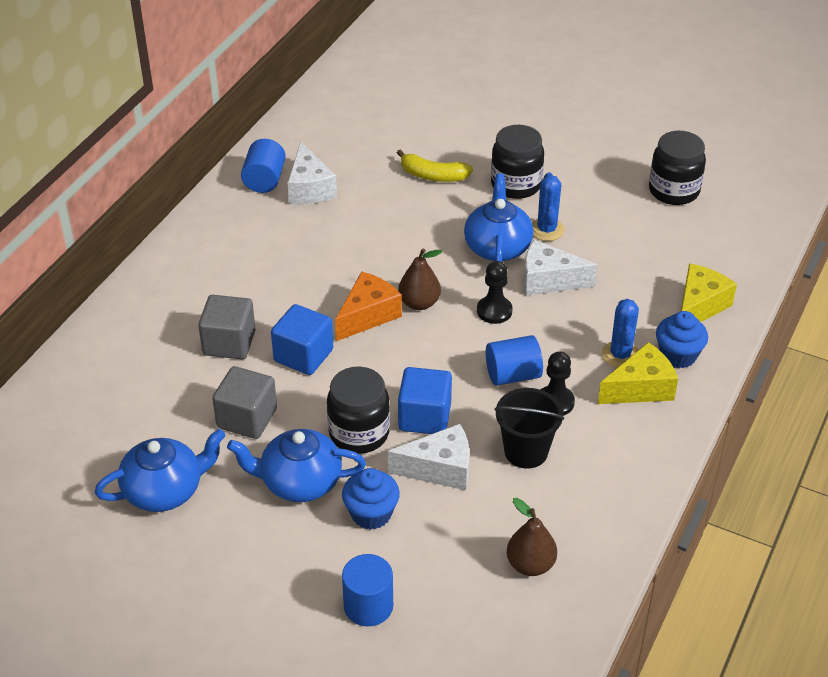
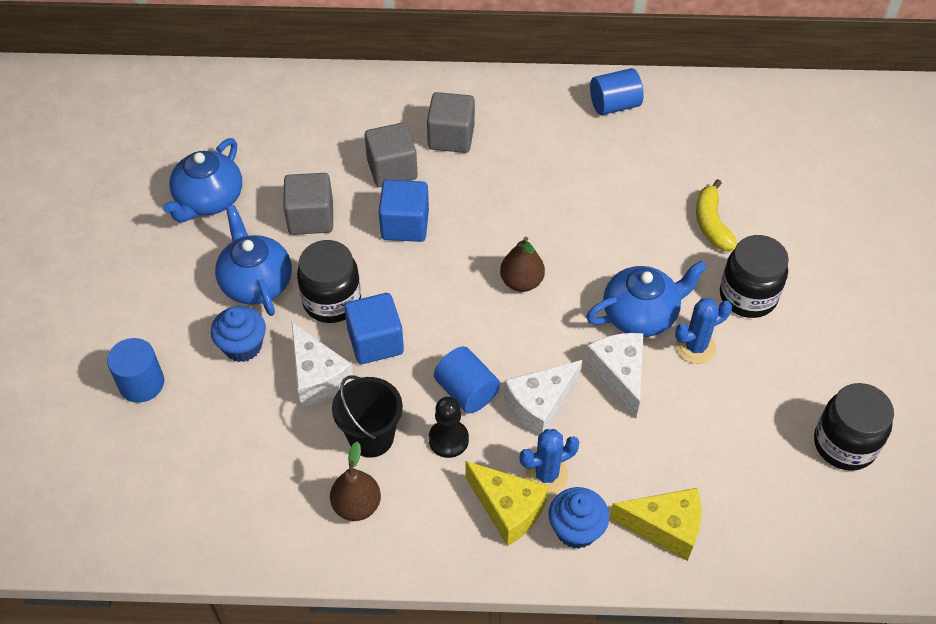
camera: 65 degrees right, 10 degrees up
blue teapot [95,429,226,512] -> blue teapot turned 75 degrees clockwise [163,138,242,222]
white cheese [287,142,337,205] -> white cheese moved to [504,360,582,436]
orange cheese [335,271,402,341] -> none
black pawn [477,261,513,324] -> none
brown pear [507,498,557,576] -> brown pear moved to [330,442,381,521]
none -> grey cube [427,92,475,153]

